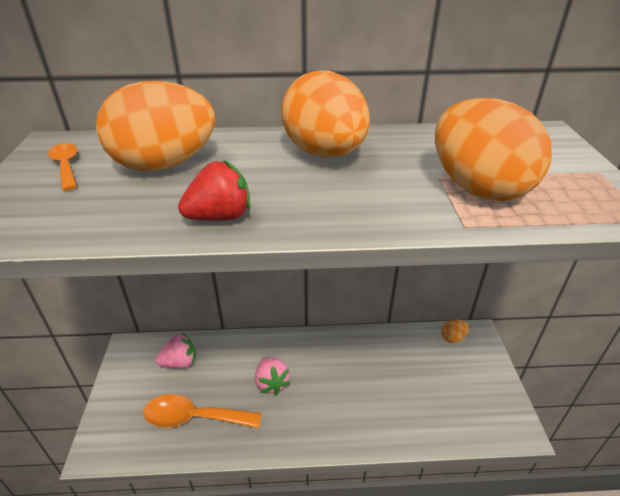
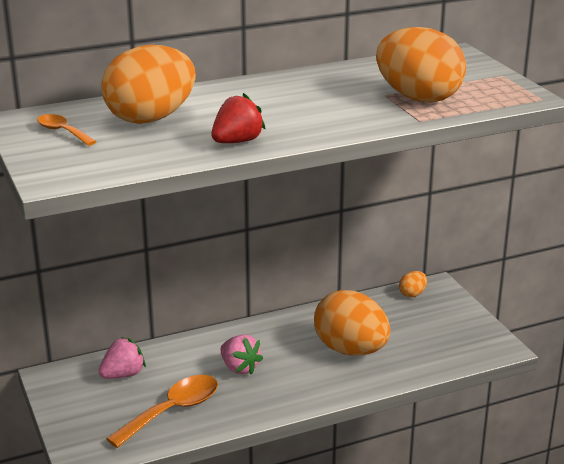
camera: 20 degrees left, 10 degrees down
orange spoon [143,394,262,428] -> orange spoon turned 150 degrees clockwise [106,375,218,448]
orange egg [281,71,370,158] -> orange egg moved to [314,290,391,356]

